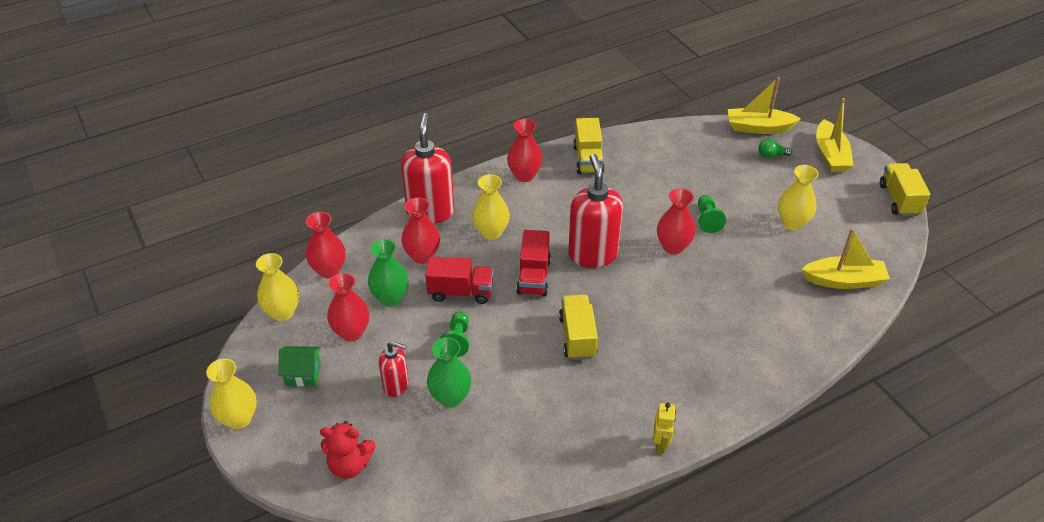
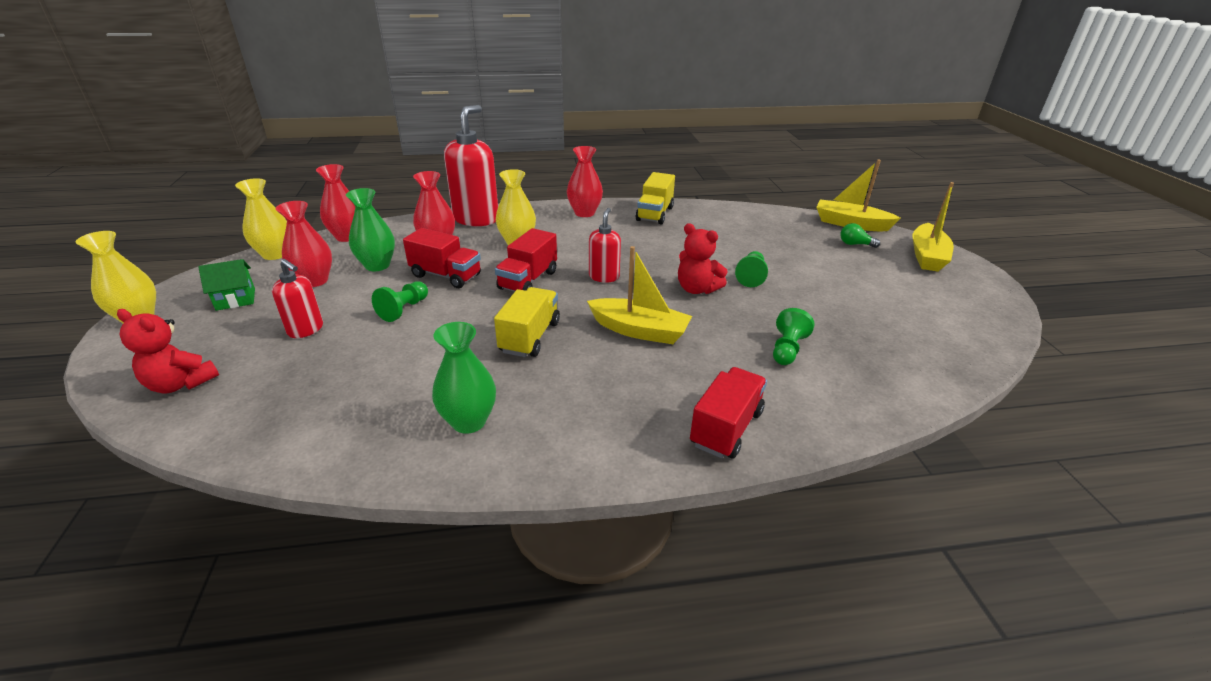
camera: 20 degrees right, 10 degrees down
green house [279,346,321,386] -> green house turned 45 degrees counterclockwise [198,259,255,311]
green vase [427,337,471,408] -> green vase moved to [432,322,496,434]
red soap dispenser [568,154,623,268] -> red soap dispenser [589,208,621,283], size x0.55
yellow robot [653,403,676,454] -> none
red vase [657,188,696,254] -> red teddy bear [678,223,728,294]
yellow vase [778,165,819,230] -> none
yellow boat [802,228,890,289] -> yellow boat moved to [587,246,692,344]
yellow truck [880,163,930,216] -> none
none -> red truck [690,367,767,459]
none -> green pawn [773,308,814,365]

